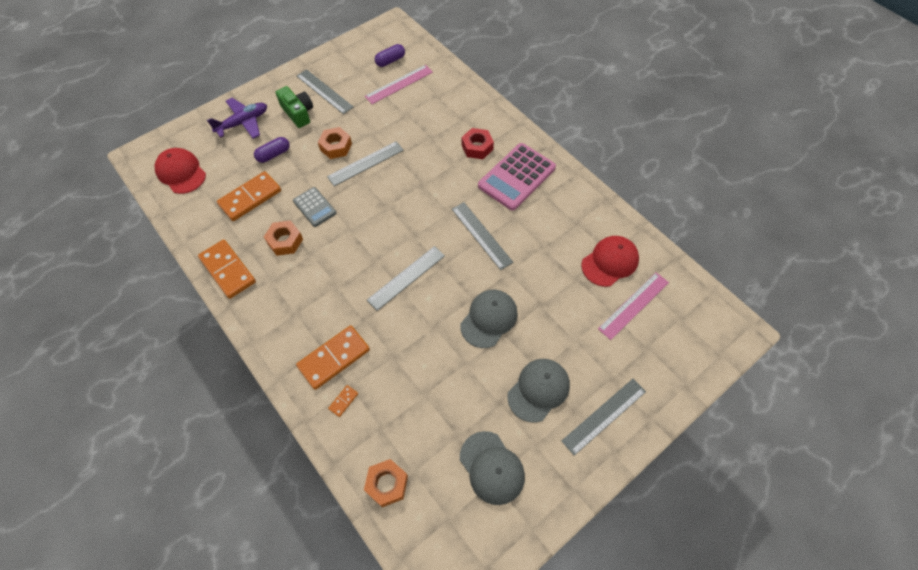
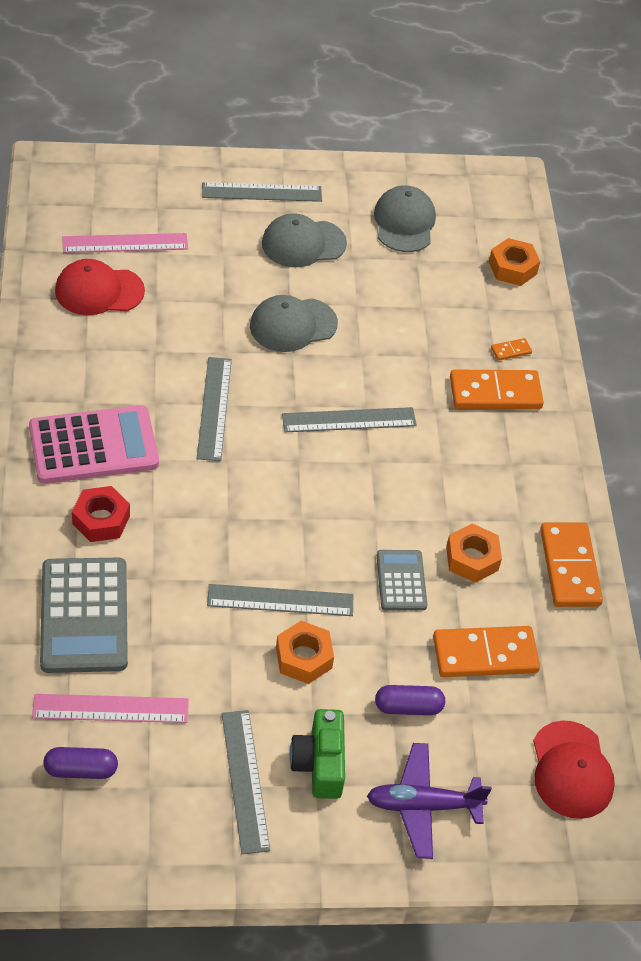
camera: 150 degrees left, 10 degrees down
none -> grey calculator [40,558,128,673]

